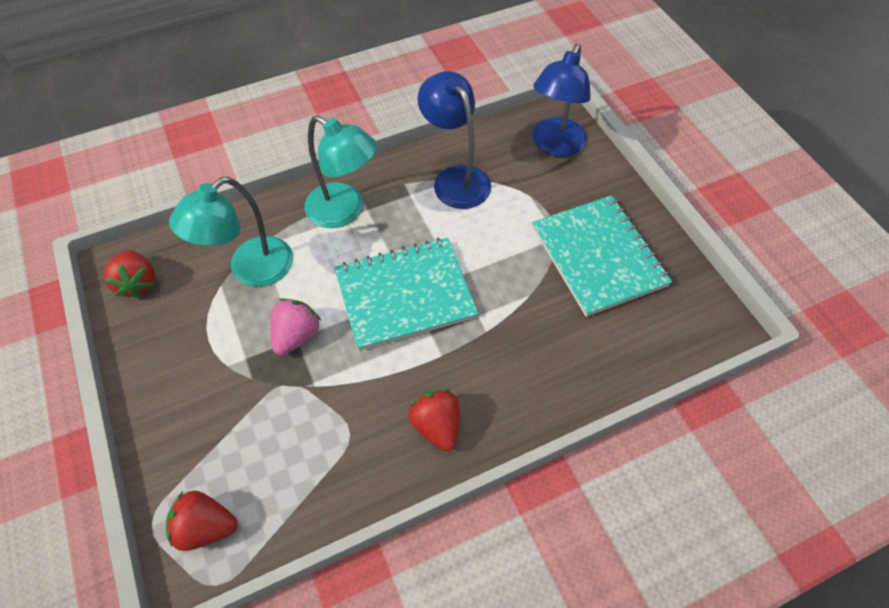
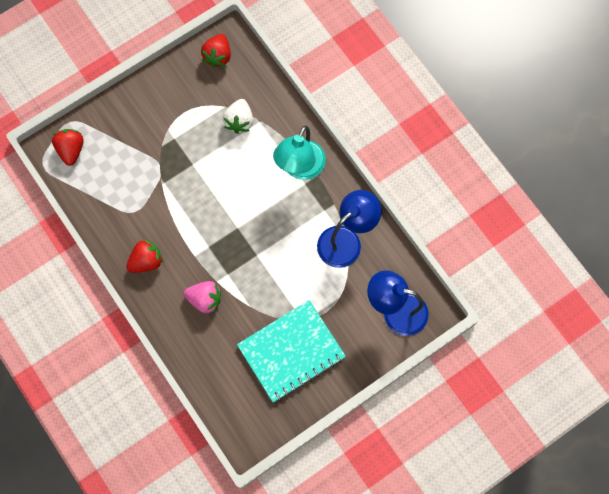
camera: 80 degrees right, 15 degrees up
red strawberry [103,250,155,298] -> red strawberry turned 45 degrees counterclockwise [201,34,231,68]
turquoise lamp [169,177,293,287] -> white strawberry [223,99,253,134]
pink strawberry [271,298,321,356] -> pink strawberry moved to [184,281,221,313]
turquoise notebook [335,238,478,351] -> none

